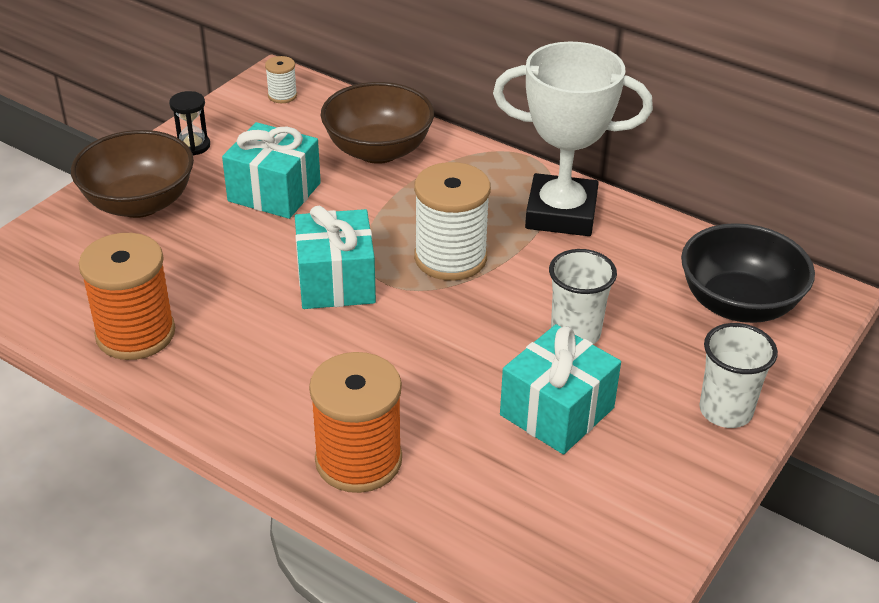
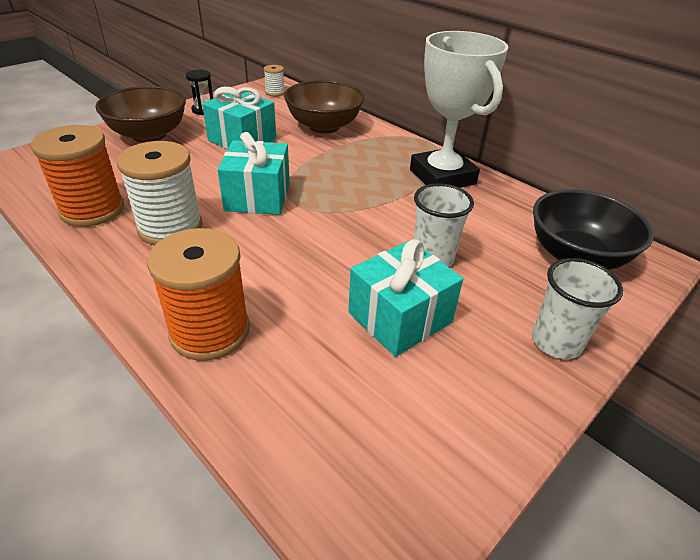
camera: 10 degrees right, 0 degrees up
white spool [414,162,491,281] -> white spool moved to [117,141,203,245]
white trophy [493,41,653,236] -> white trophy turned 45 degrees clockwise [410,31,509,188]

